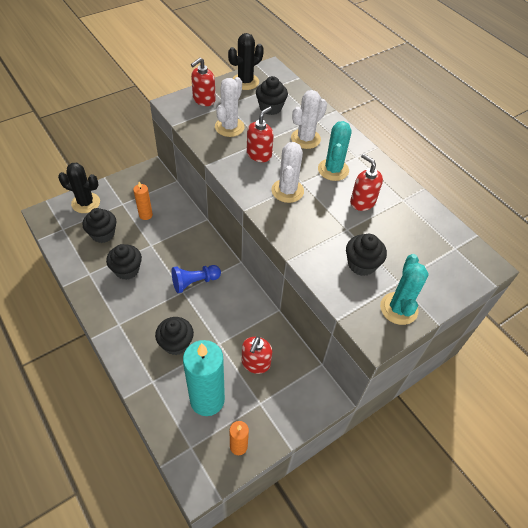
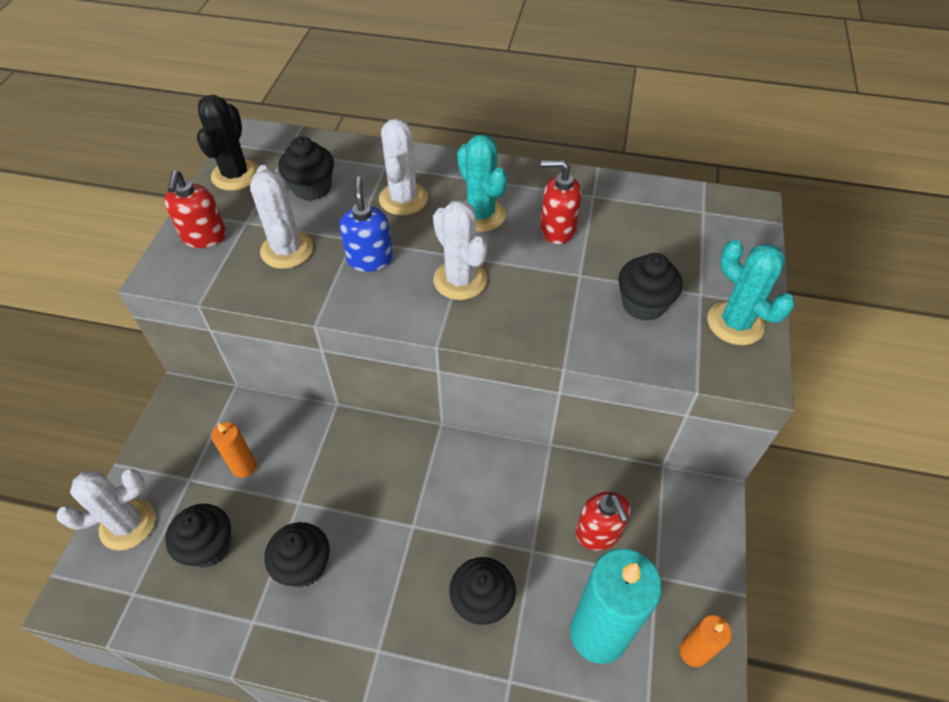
camera: 40 degrees left, 0 degrees up
black cactus [58,163,100,213] -> white cactus [56,469,155,550]
blue pawn [171,265,221,293] -> none
red soap dispenser [247,106,274,162] -> blue soap dispenser [339,176,393,272]

